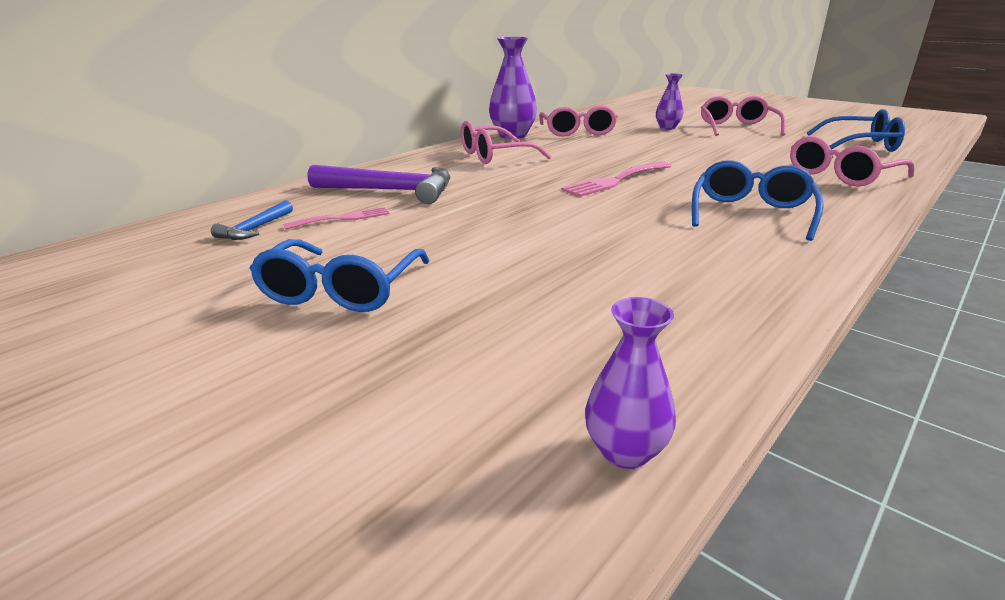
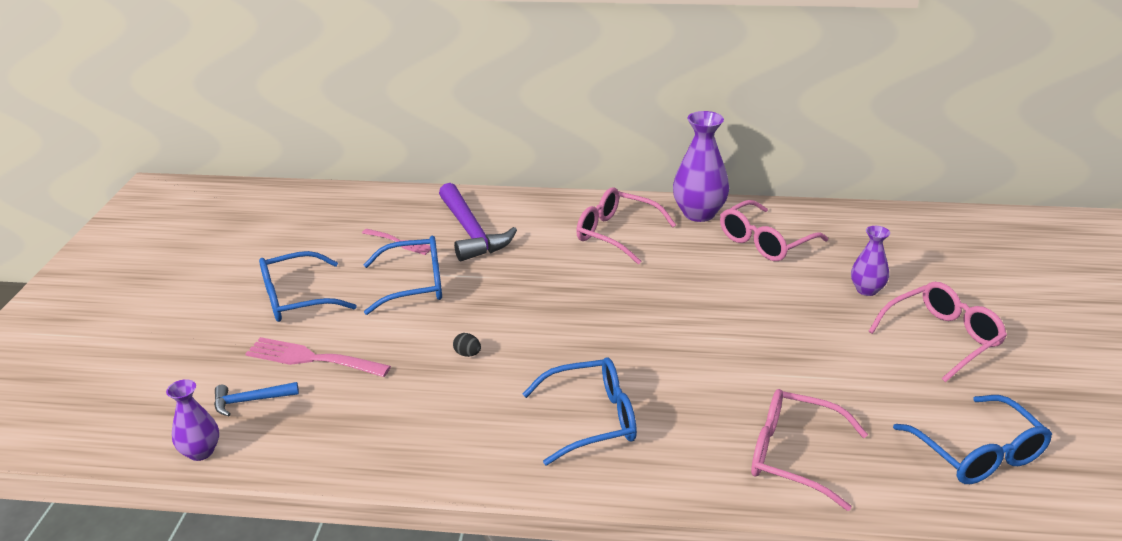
camera: 55 degrees right, 5 degrees up
blue hammer [211,200,293,240] -> blue hammer moved to [214,382,299,416]
pink fork [561,162,671,197] -> pink fork moved to [245,337,391,377]
none -> blue glasses [364,236,442,315]
none -> black egg [453,333,481,357]

